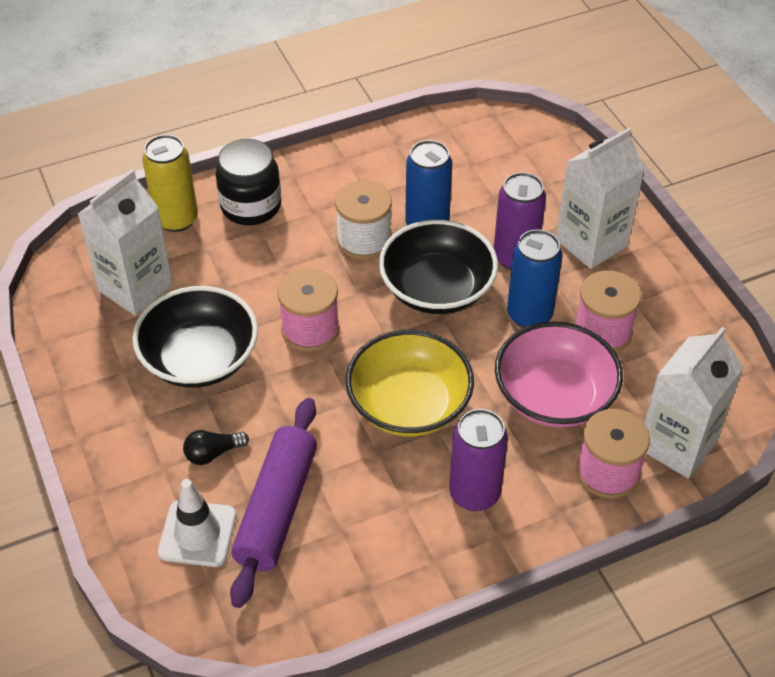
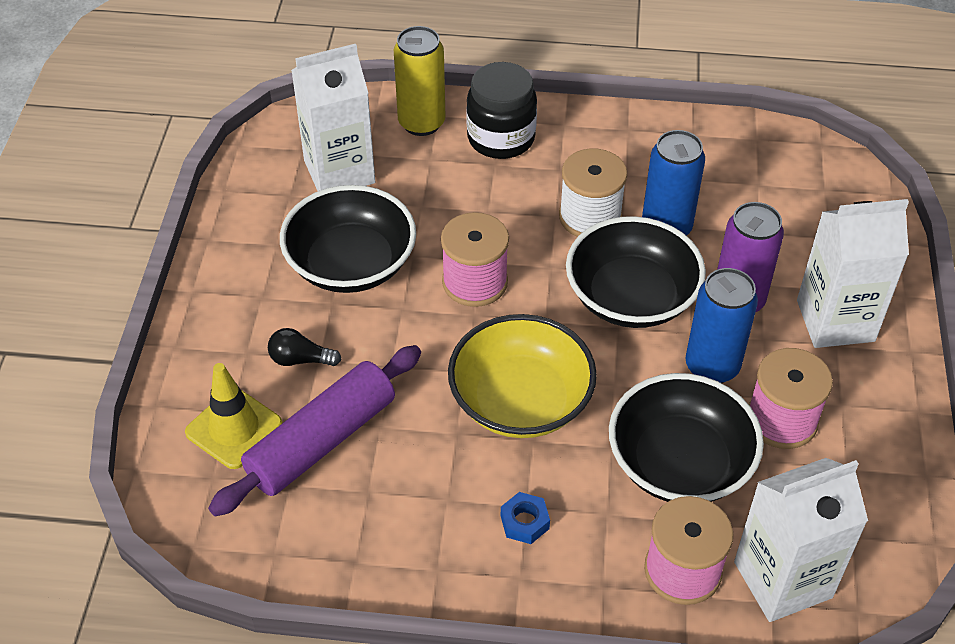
camera: 30 degrees right, 0 degrees up
white traffic cone [158,479,236,567] -> yellow traffic cone [185,363,282,469]
purple can [449,409,508,511] -> blue nut [501,492,550,544]
pink bowl [495,322,623,428] -> black bowl [609,373,764,502]

